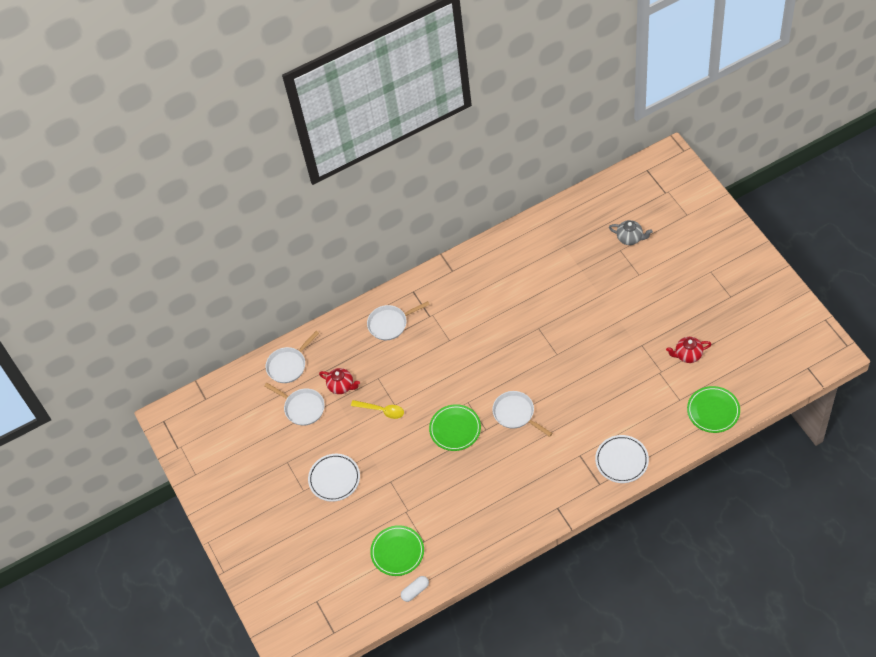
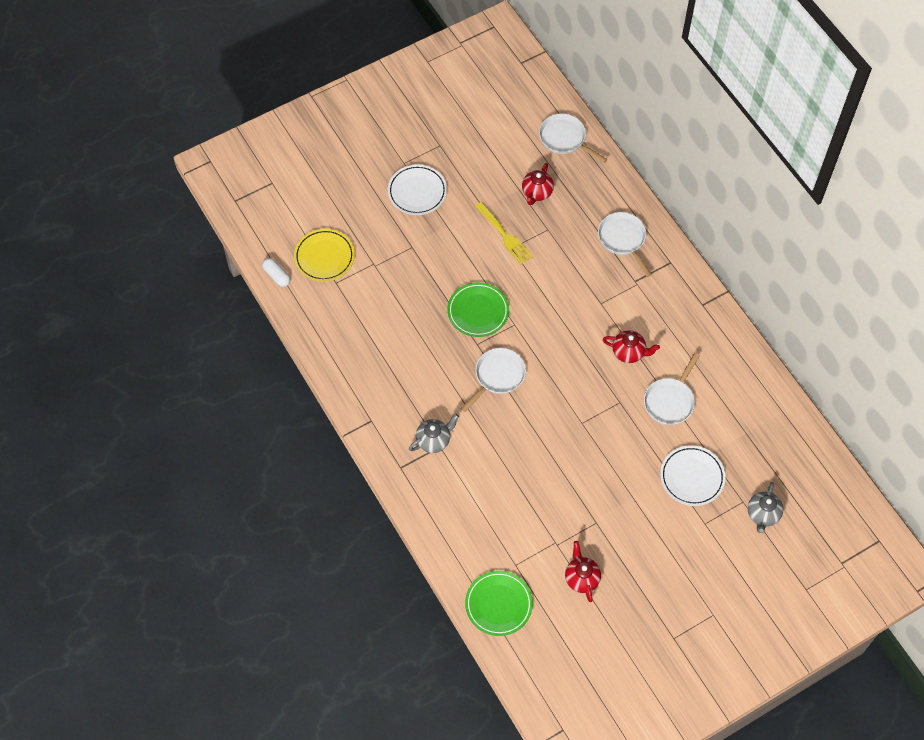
camera: 80 degrees right, 5 degrees up
white pan [264,383,325,426] -> white pan moved to [644,353,700,425]
yellow spoon [351,400,404,419] -> yellow fork [475,202,533,264]
green plate [370,525,424,576] -> yellow plate [294,229,355,282]
white plate [595,435,649,483] -> white plate moved to [660,445,726,506]
none -> grey teapot [409,414,459,453]
none -> red teapot [603,330,660,363]

